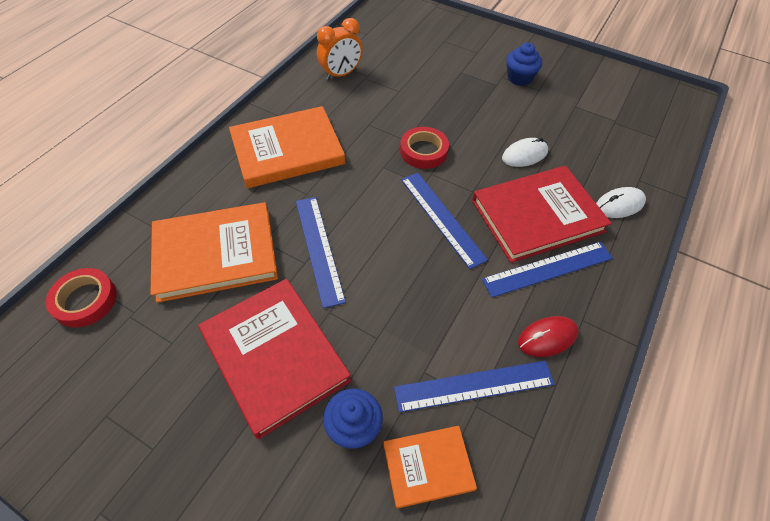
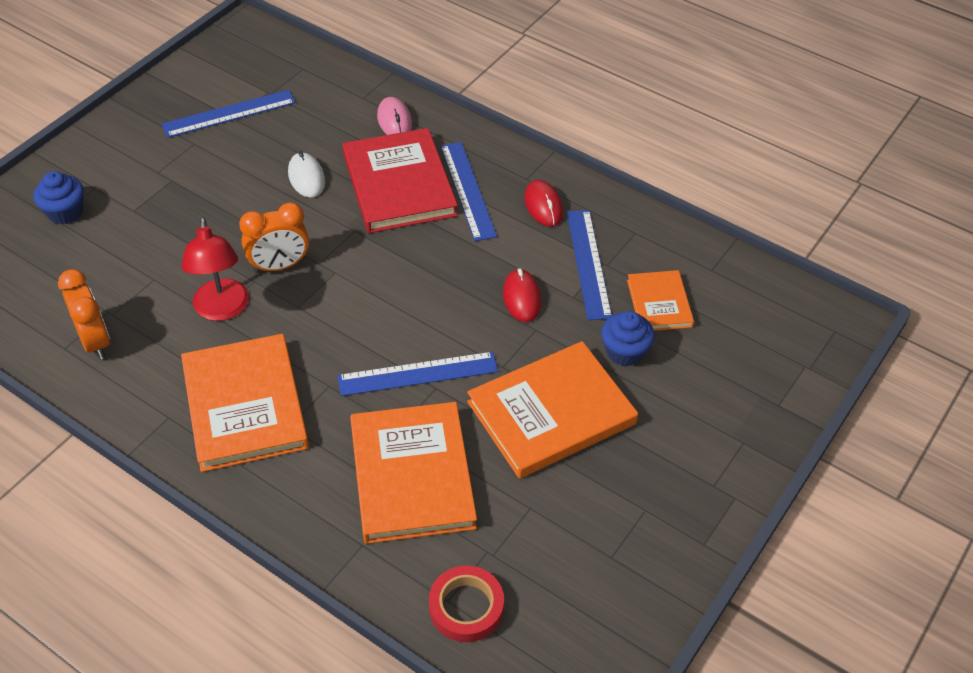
camera: 85 degrees left, 5 degrees down
red book [198,279,351,439] -> orange book [467,341,638,479]
red tape [400,127,449,169] -> orange clock [239,202,309,273]
blue ruler [401,173,488,269] -> blue ruler moved to [162,90,296,138]
blue cupcake [507,43,542,86] -> blue cupcake moved to [33,171,84,225]
white mouse [596,187,646,218] -> pink mouse [377,97,412,135]
none -> red lamp [182,217,249,321]
none -> red mouse [503,269,542,322]

